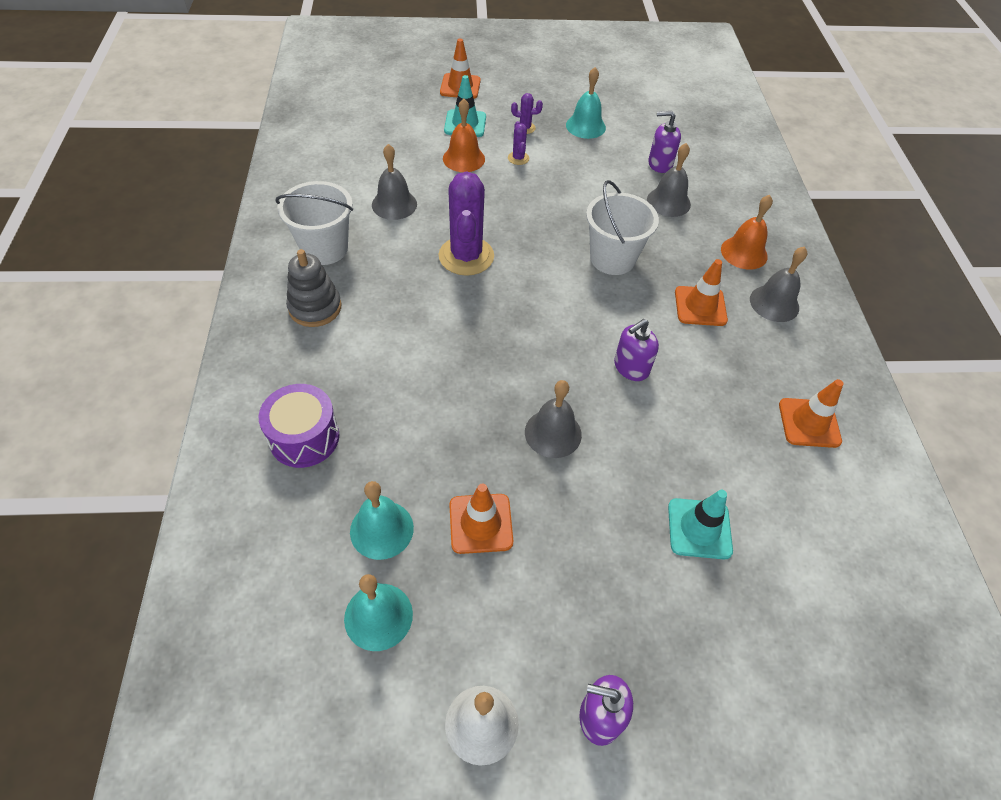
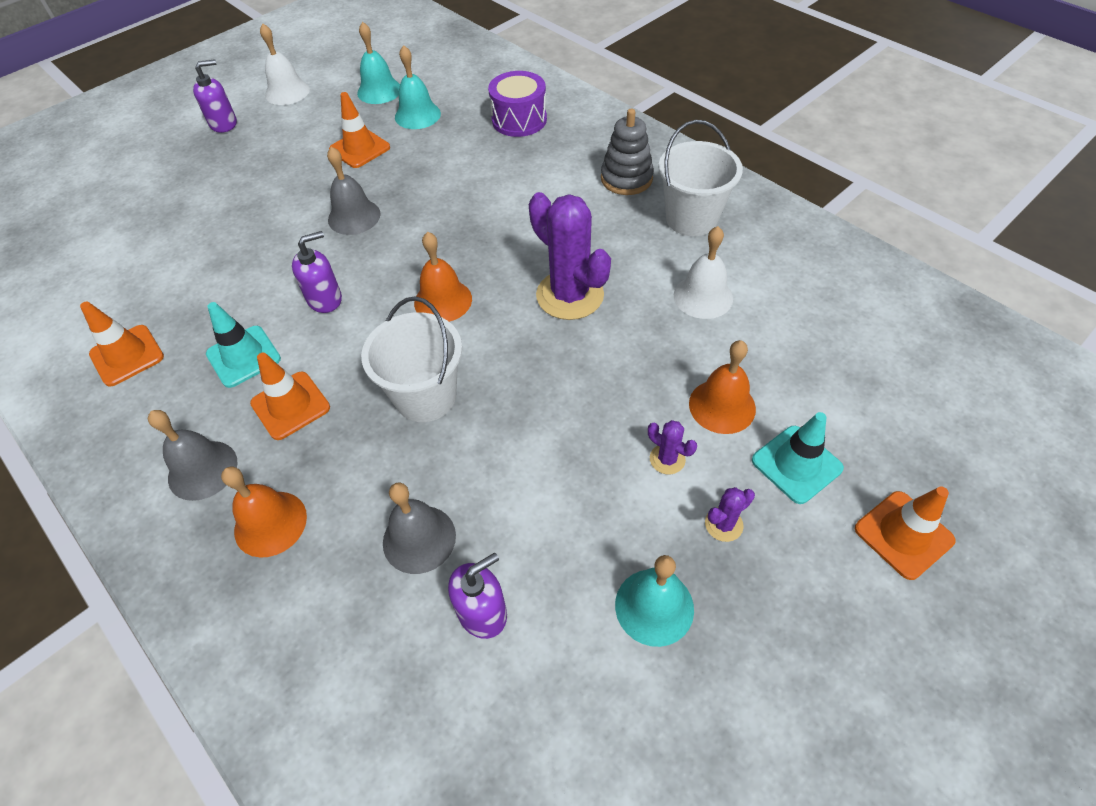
camera: 145 degrees right, 0 degrees up
grey bell [372,144,417,220] -> white bell [674,226,733,319]
purple soap dispenser [614,319,659,381] -> purple soap dispenser turned 45 degrees clockwise [292,231,342,313]
turquoise traffic cone [668,490,733,559] -> turquoise traffic cone moved to [206,302,281,388]
none -> orange bell [414,232,472,322]

